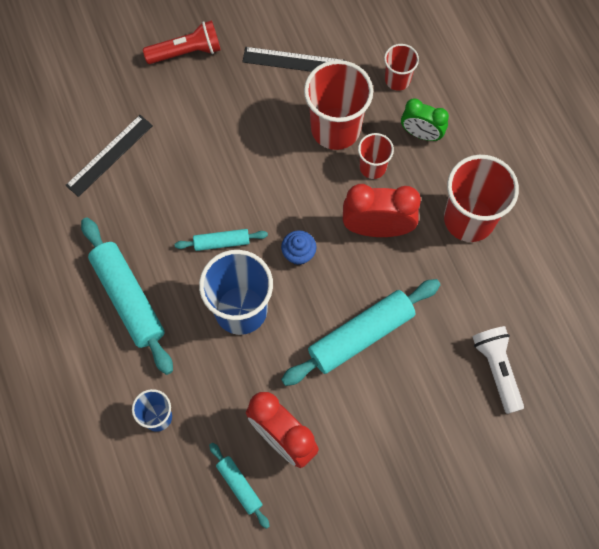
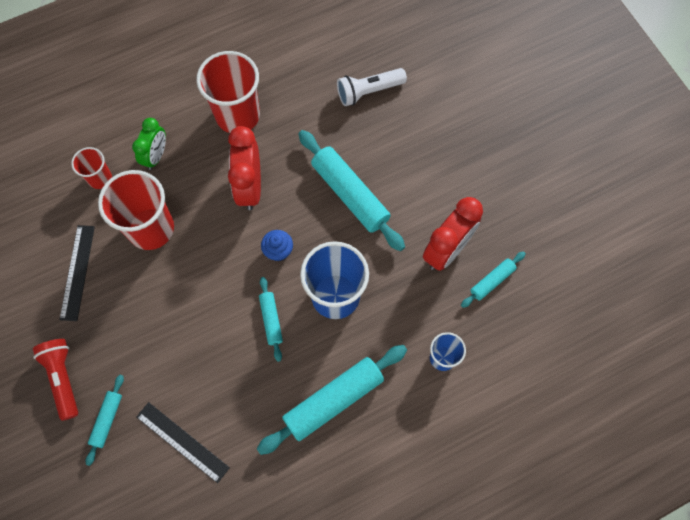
camera: 95 degrees left, 0 degrees up
red cup [358,133,394,179] -> none
none -> turquoise rolling pin [86,375,124,466]

